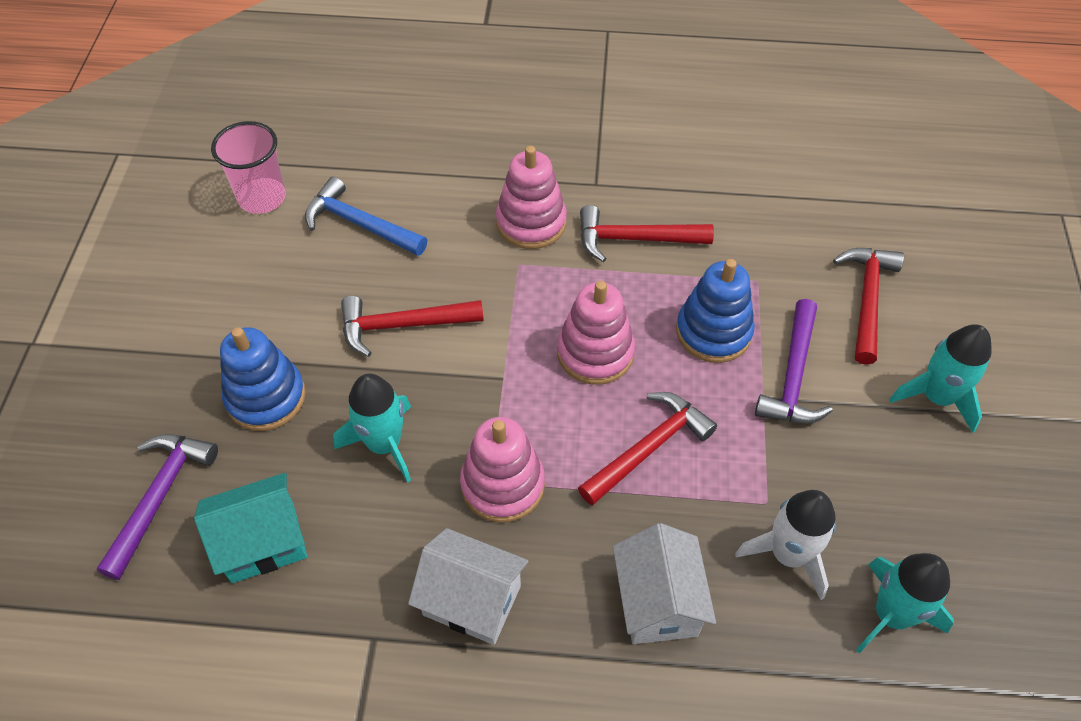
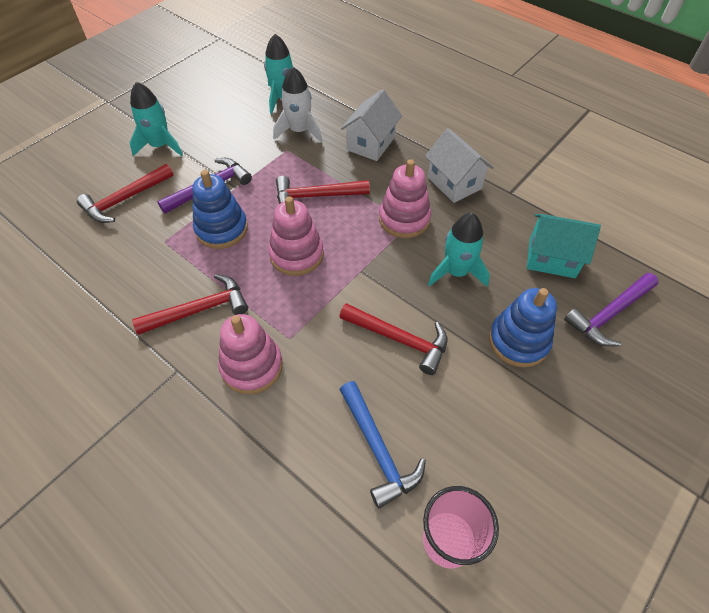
camera: 145 degrees left, 0 degrees up
red hammer [580,205,714,262] -> red hammer turned 60 degrees counterclockwise [132,274,248,335]

